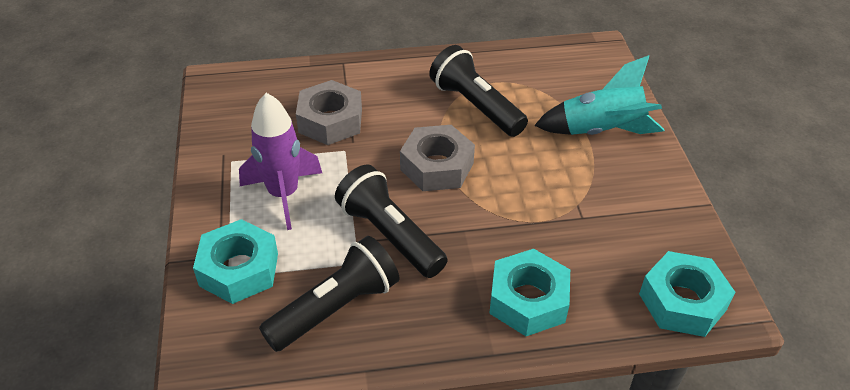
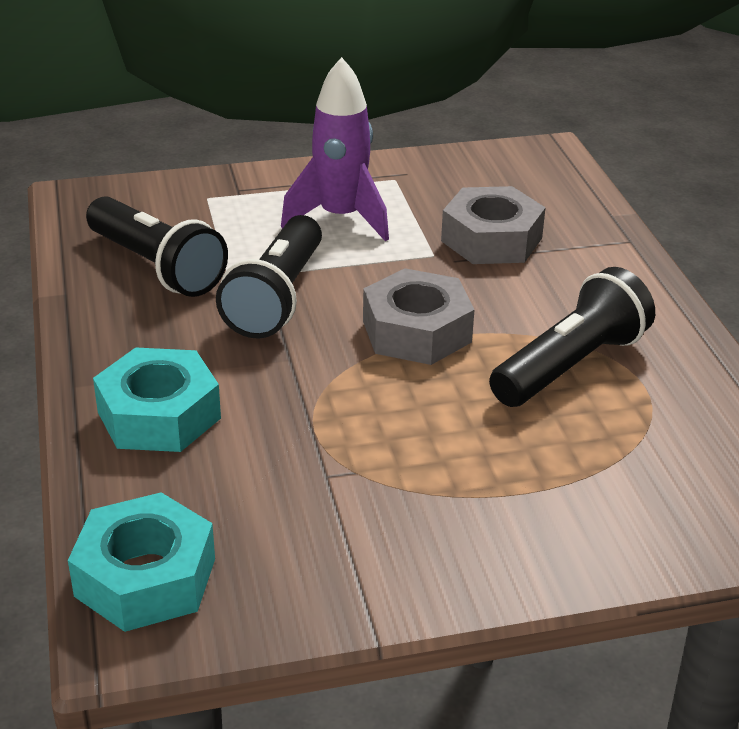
camera: 85 degrees right, 10 degrees down
turquoise nut [193,219,278,304] -> none
black flashlight [335,165,447,278] -> black flashlight turned 150 degrees clockwise [216,215,322,339]
turquoise rocket [534,55,664,135] -> none

